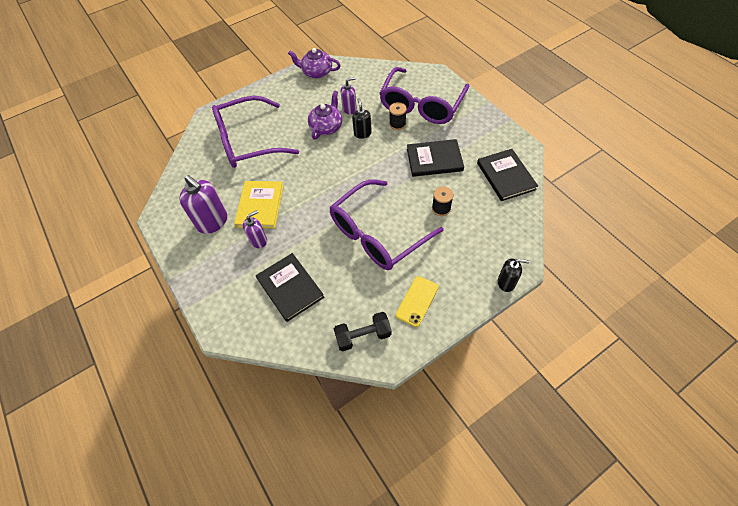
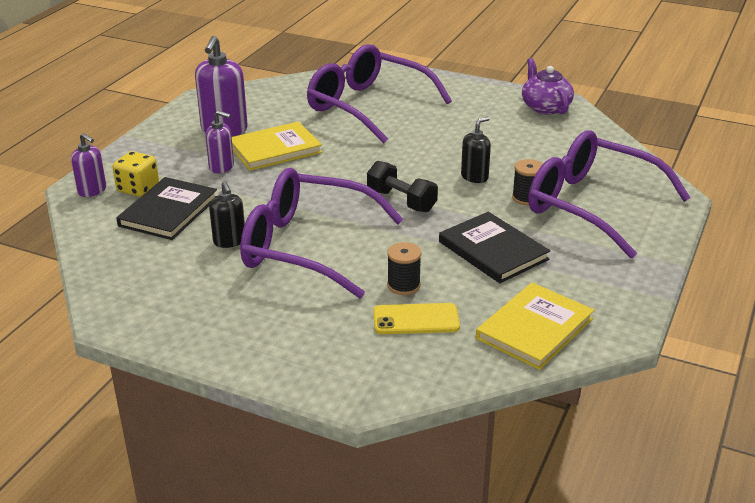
camera: 55 degrees right, 25 degrees down
purple teapot [308,90,342,139] -> none
black dumbbell [334,312,392,351] -> black dumbbell moved to [367,161,438,212]
purple soap dispenser [341,77,357,115] -> purple soap dispenser moved to [71,133,106,197]
purple glasses [379,67,469,124] -> purple glasses turned 45 degrees clockwise [528,130,691,258]
yellow phone [396,276,439,327] -> yellow phone moved to [373,303,460,334]
black book [477,149,538,201] -> yellow book [476,282,594,370]
black soap dispenser [498,259,530,292] -> black soap dispenser moved to [209,181,245,248]
none -> yellow dice [112,151,159,197]

